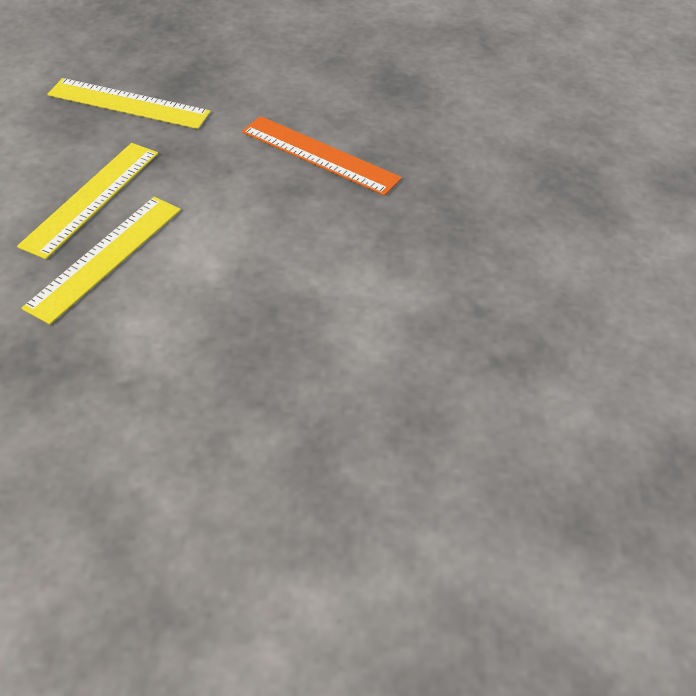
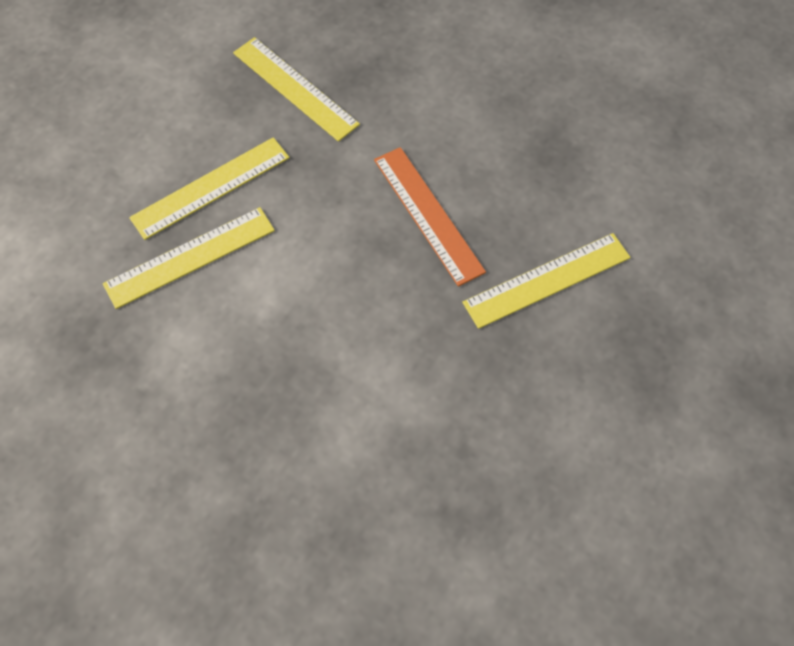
camera: 30 degrees right, 15 degrees up
none -> yellow ruler [462,233,631,329]

